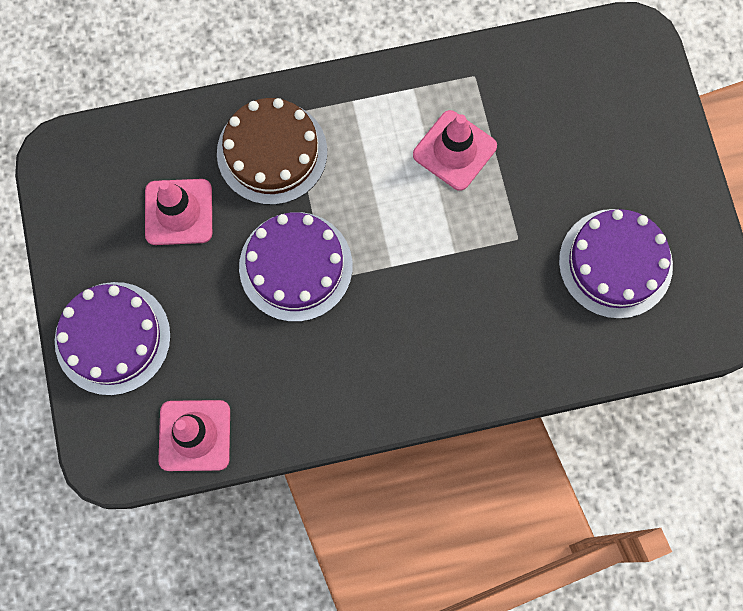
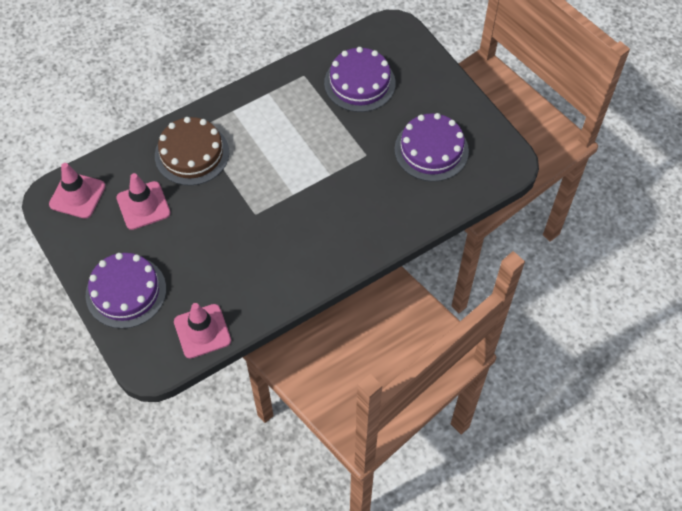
camera: 20 degrees left, 15 degrees down
purple cake [239,212,353,322] -> purple cake moved to [324,47,396,112]
pink traffic cone [413,110,497,191] -> pink traffic cone moved to [49,163,105,219]

